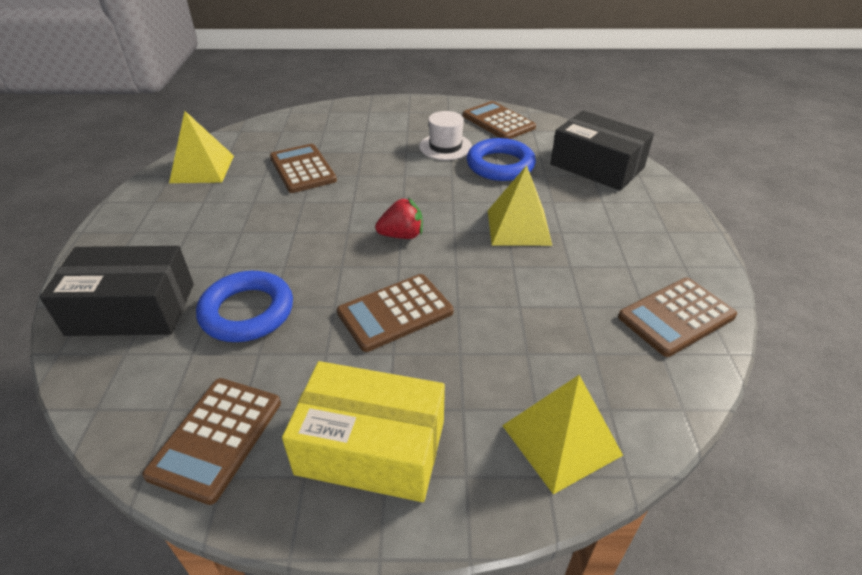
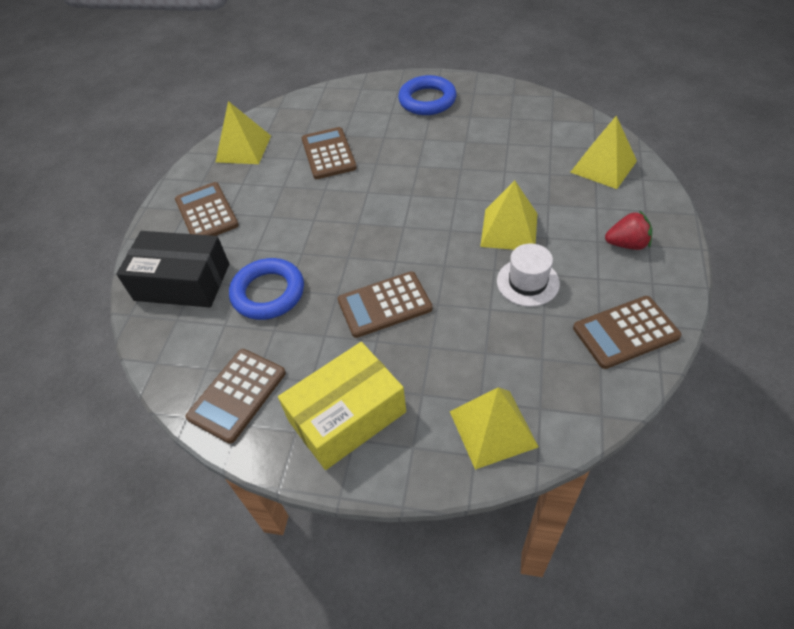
camera: 15 degrees right, 10 degrees up
yellow box [282,361,445,502] -> yellow box turned 60 degrees counterclockwise [278,342,406,470]
red strawberry [375,198,423,239] -> red strawberry moved to [605,210,652,250]
white hat [419,111,472,160] -> white hat moved to [497,243,560,307]
brown calculator [463,101,536,139] -> brown calculator moved to [175,182,239,236]
blue ring [467,138,536,181] -> blue ring moved to [398,75,457,115]
black box [550,111,654,190] -> yellow pyramid [570,116,637,189]

